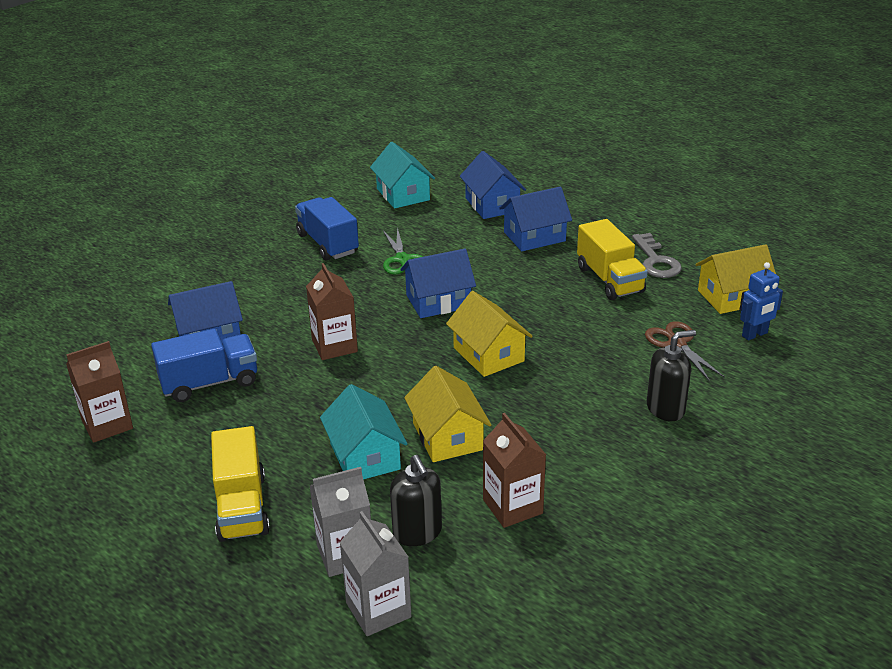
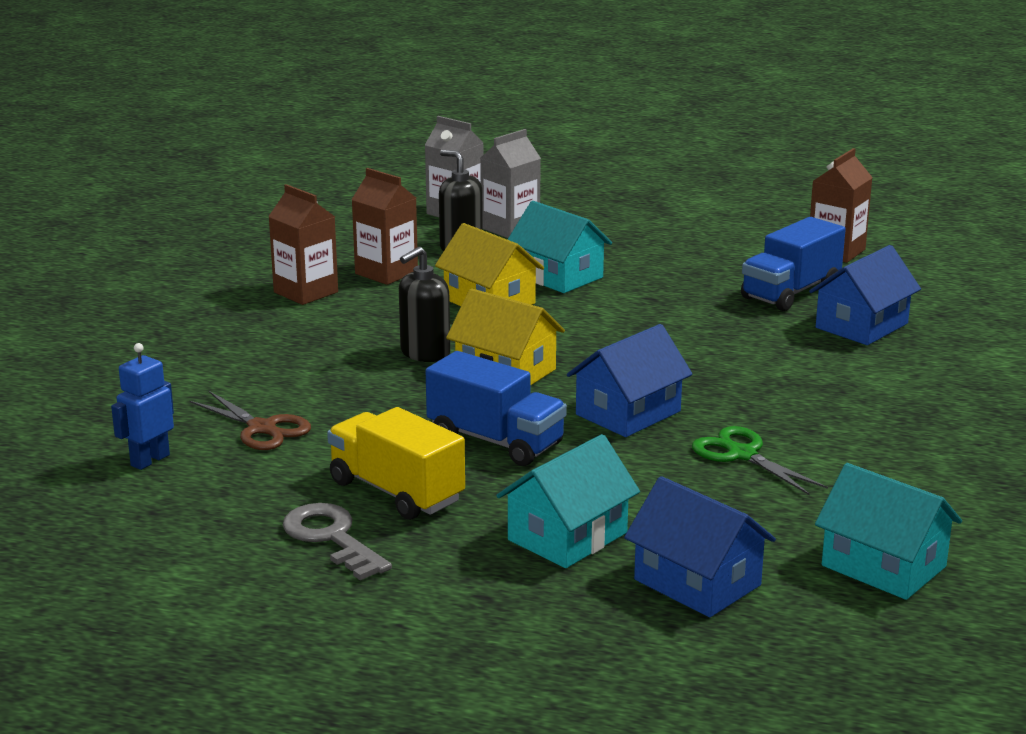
camera: 155 degrees right, 10 degrees down
yellow truck [211,426,270,542] -> none
blue truck [295,197,359,260] -> blue truck moved to [426,351,567,466]
brown carton [306,263,358,360] -> brown carton moved to [268,184,338,305]
blue house [499,187,572,251] -> turquoise house [496,434,640,568]
black soap dispenser [647,330,696,421] -> black soap dispenser moved to [399,247,450,362]
yellow house [695,244,776,314] -> none

